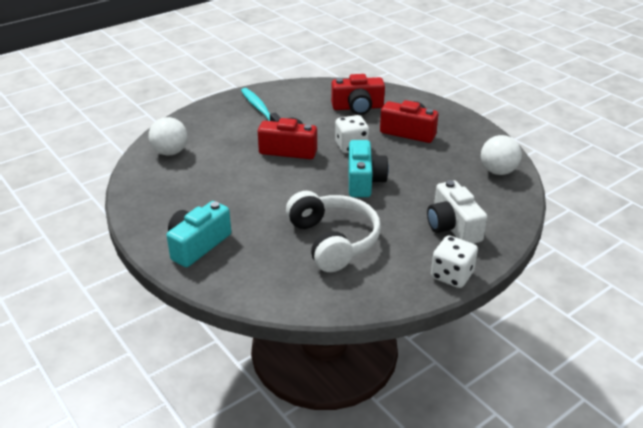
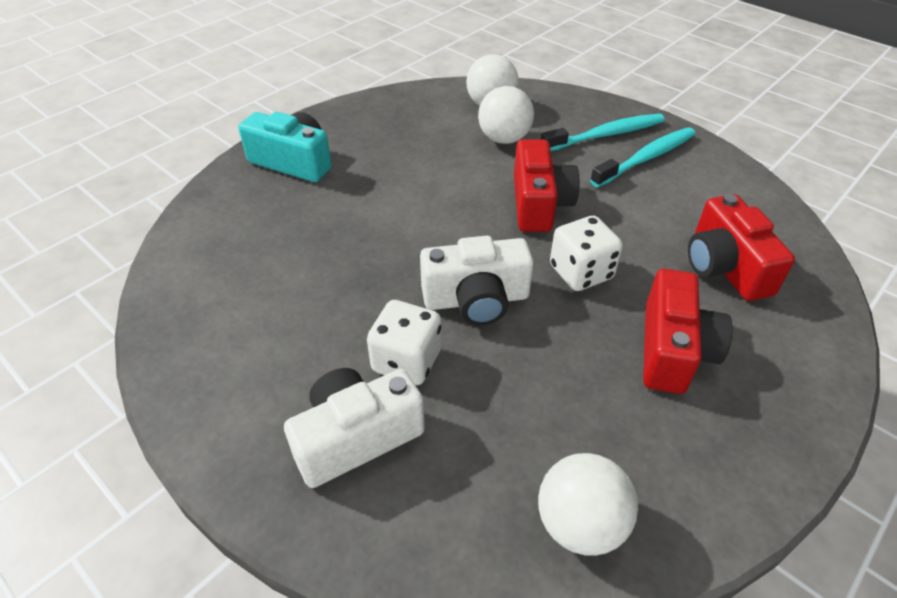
camera: 80 degrees right, 10 degrees up
white headphones [286,191,381,272] -> none
turquoise camera [348,140,389,197] -> white camera [420,236,534,326]
white dice [431,236,478,288] -> white dice moved to [367,300,442,385]
none -> white ball [478,86,534,144]
none -> turquoise toothbrush [541,114,665,151]

